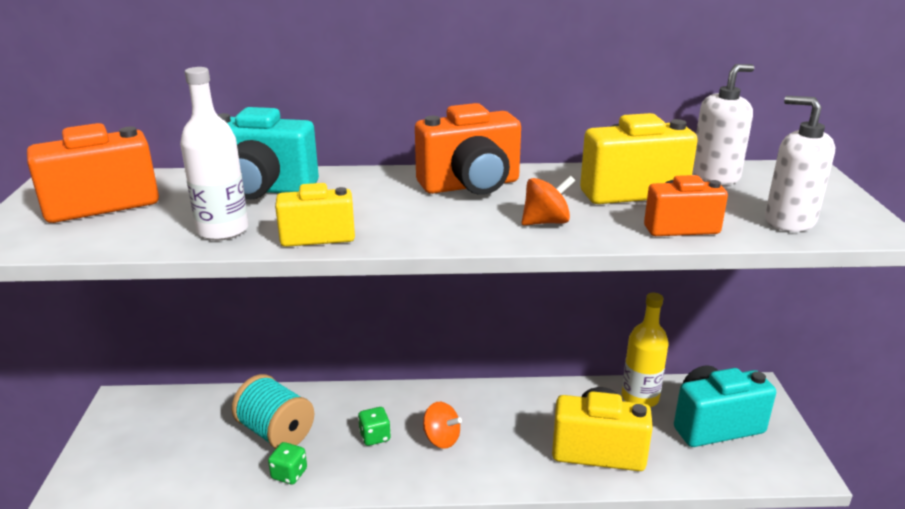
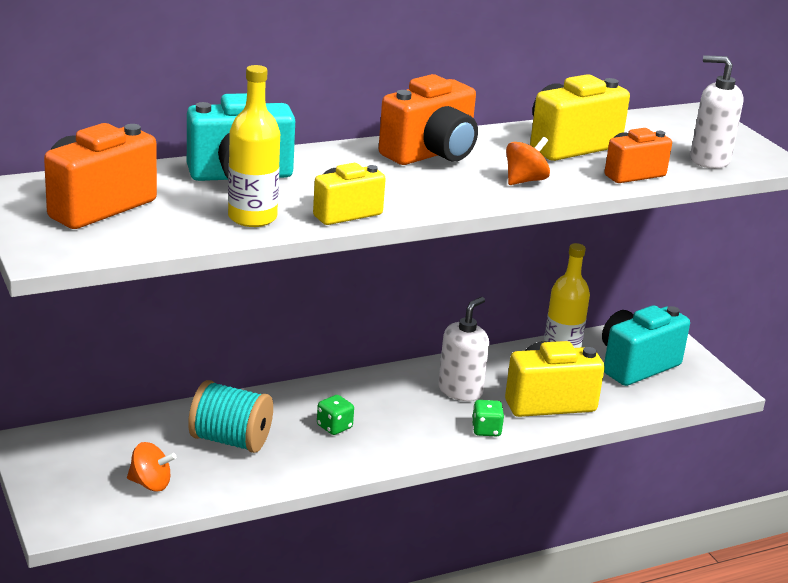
camera: 25 degrees left, 0 degrees up
white bottle [180,67,248,240] -> yellow bottle [228,65,280,227]
green dice [268,442,307,484] -> green dice moved to [472,400,504,436]
orange spinning top [423,402,462,449] -> orange spinning top moved to [127,442,176,492]
white soap dispenser [692,64,754,184] -> white soap dispenser moved to [438,297,489,401]

